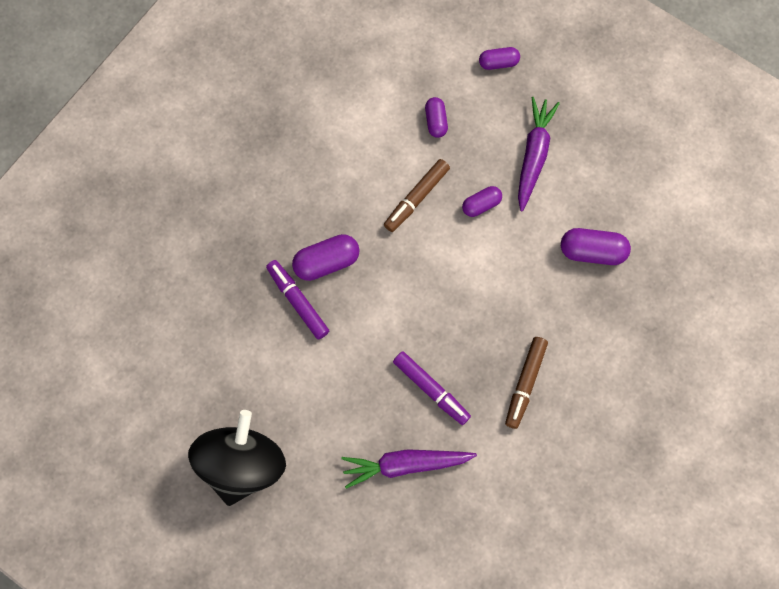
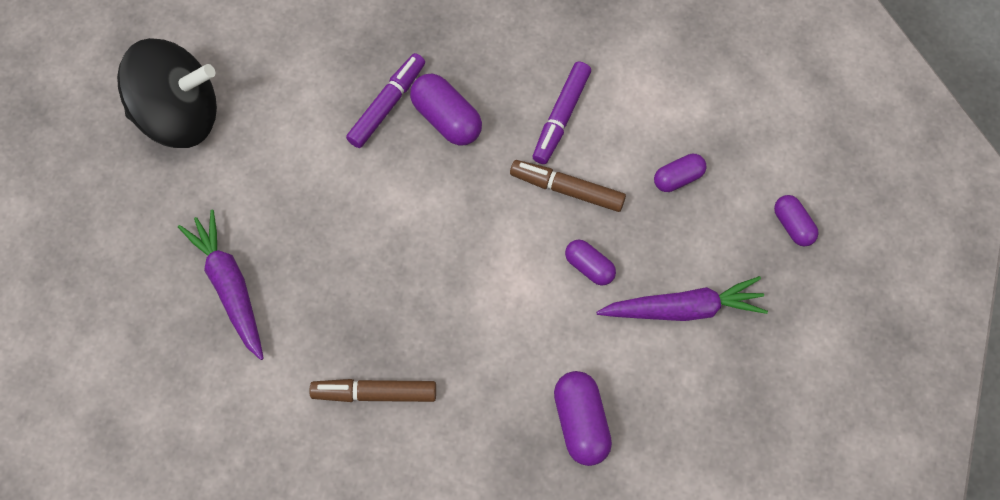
camera: 70 degrees right, 5 degrees down
purple marker [393,351,471,425] -> purple marker moved to [533,62,591,164]

